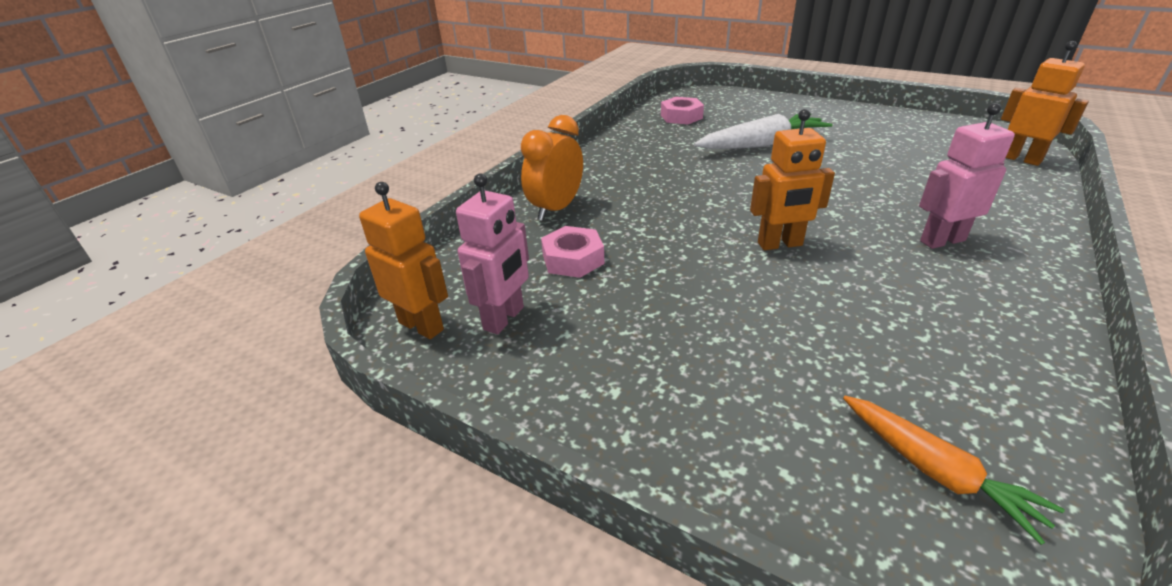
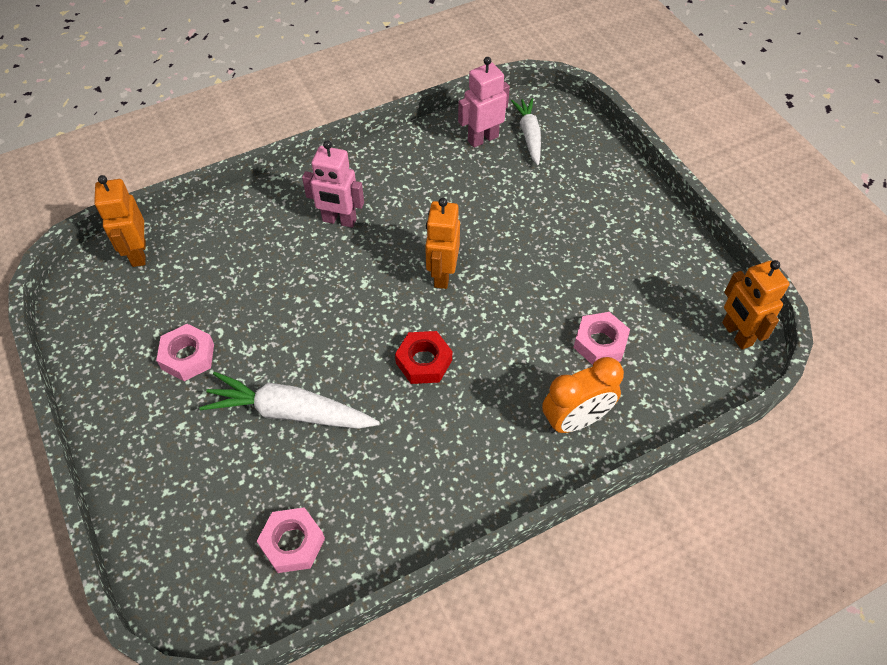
camera: 150 degrees left, 20 degrees up
pink robot [456,174,529,334] -> pink robot moved to [458,57,510,148]
orange robot [750,109,835,250] -> orange robot turned 105 degrees counterclockwise [425,198,460,289]
orange carrot [843,396,1065,545] -> white carrot [511,98,541,165]
none -> pink nut [156,324,214,381]
none -> red nut [395,331,452,384]

